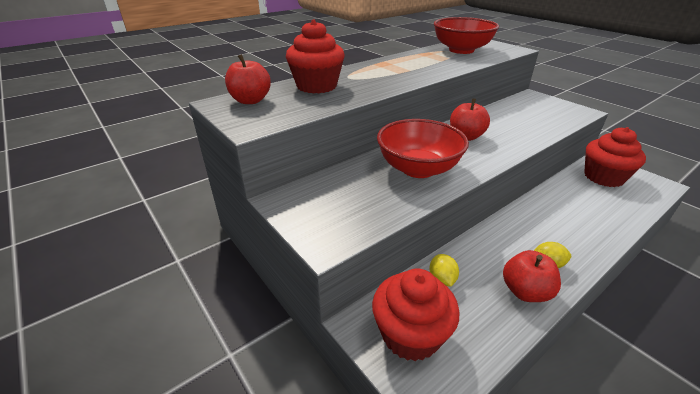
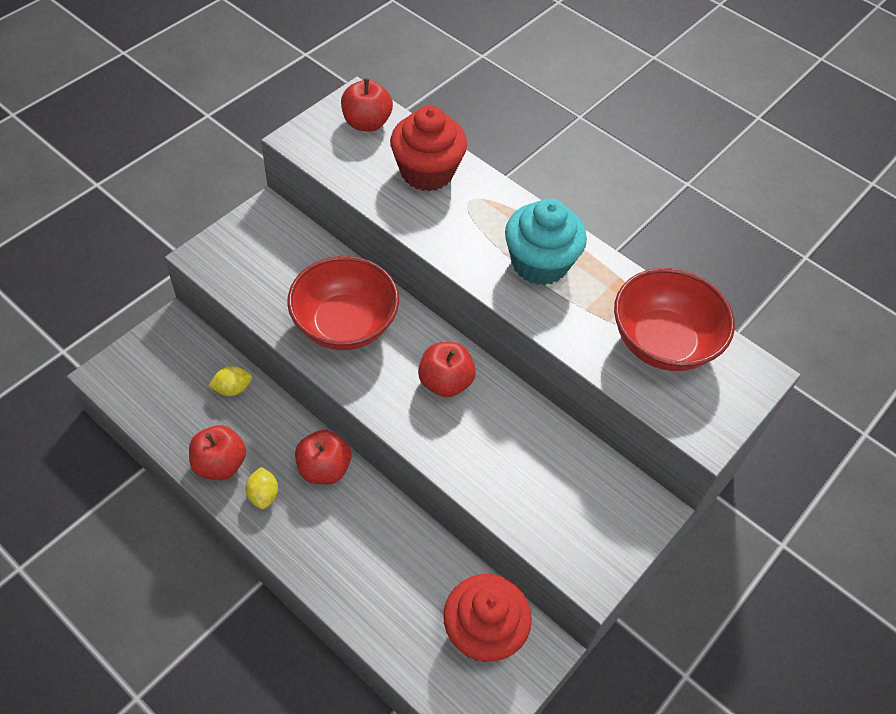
camera: 75 degrees right, 20 degrees up
red cupcake [372,269,459,361] -> none
none -> red apple [295,430,351,484]
none -> turquoise cupcake [505,198,587,285]

